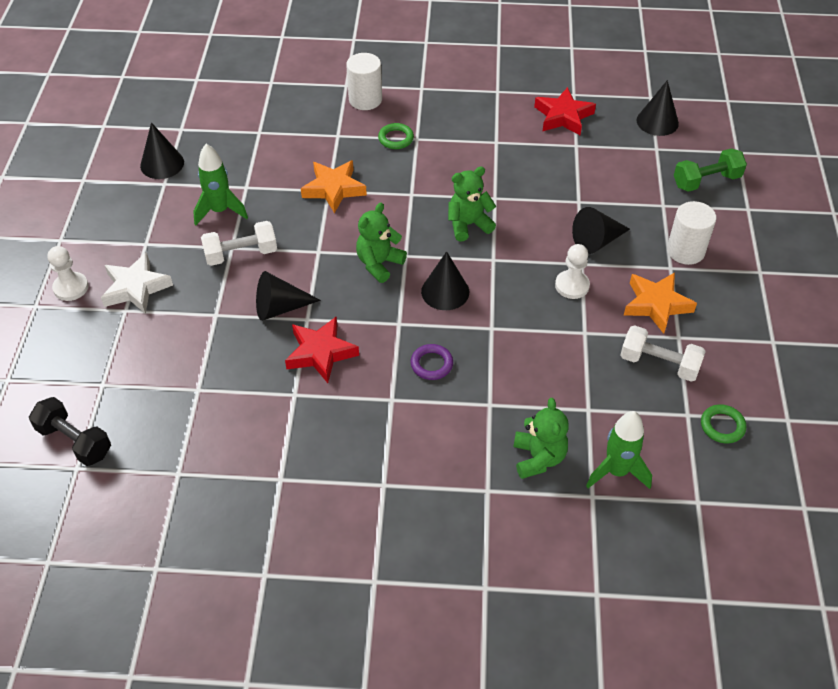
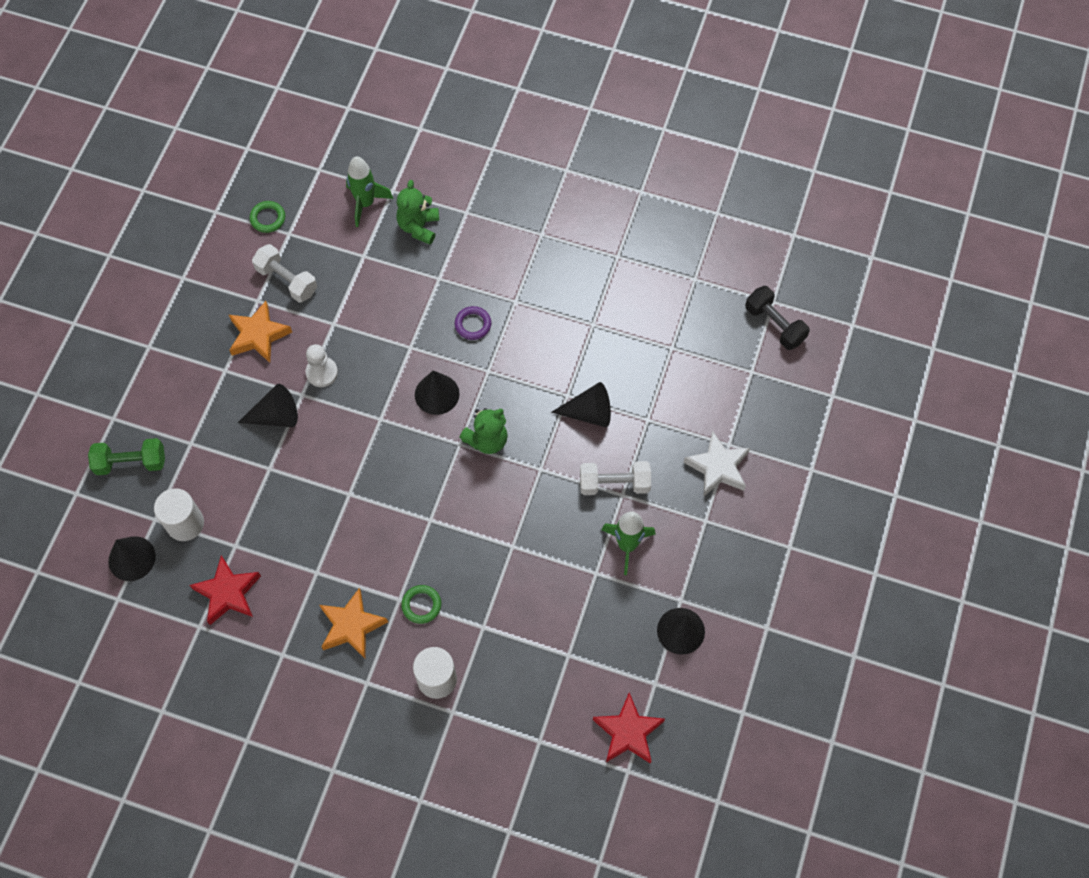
camera: 165 degrees left, 15 degrees up
white pawn [48,246,89,301] -> none
red star [285,316,359,383] -> red star moved to [593,692,665,764]
orange star [301,160,367,213] -> orange star moved to [320,588,388,658]
green teddy bear [448,167,496,241] -> none
white cylinder [667,201,716,265] -> white cylinder moved to [154,488,204,541]

